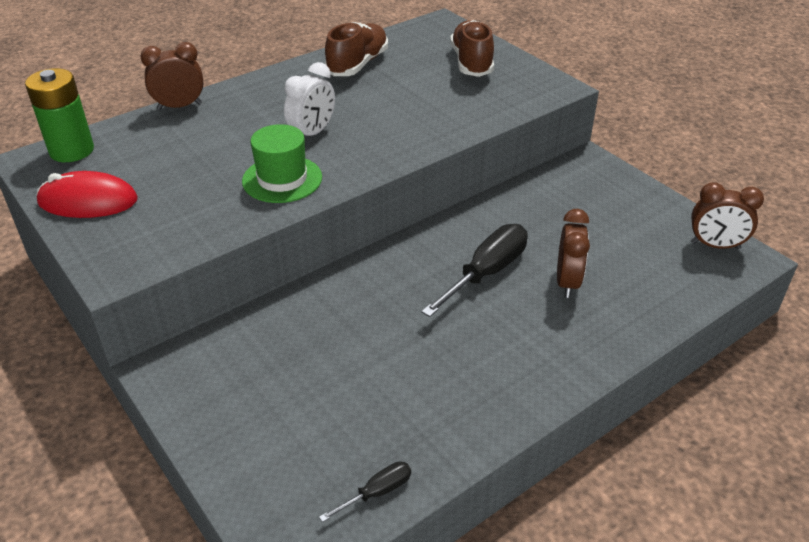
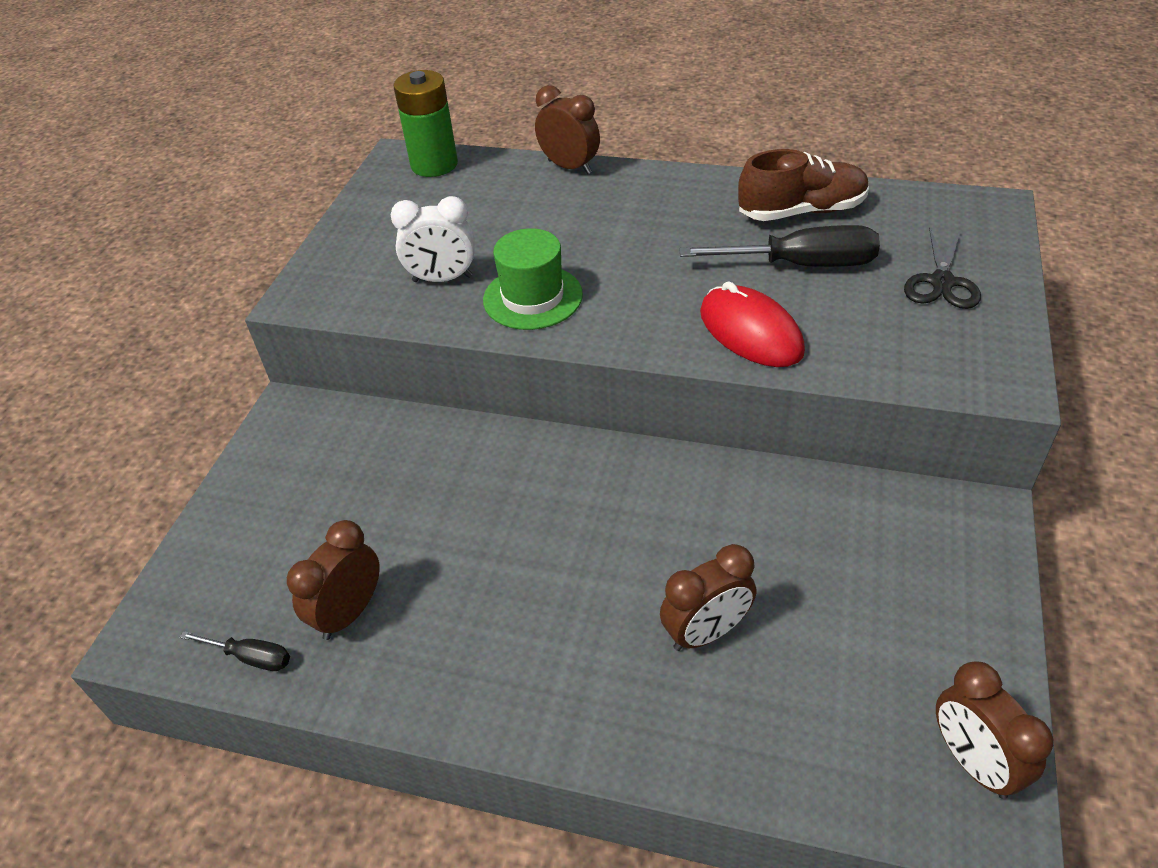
camera: 55 degrees right, 5 degrees up
red mouse [37,171,138,218] -> red mouse moved to [700,281,805,367]
white clock [284,62,335,136] -> white clock moved to [390,196,475,282]
black screwdriver [421,224,528,317] -> black screwdriver moved to [679,225,880,267]
brown shoe [450,20,494,77] -> black scissors [904,227,981,309]
none -> brown clock [287,520,380,640]

